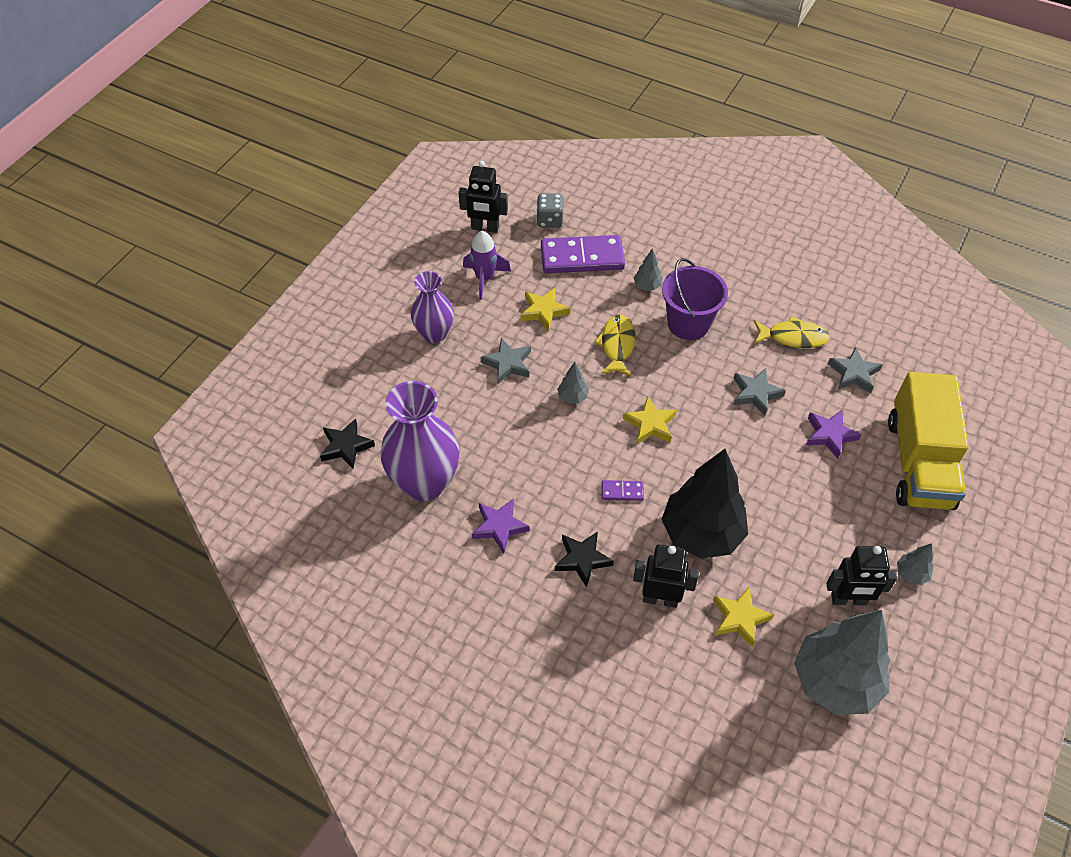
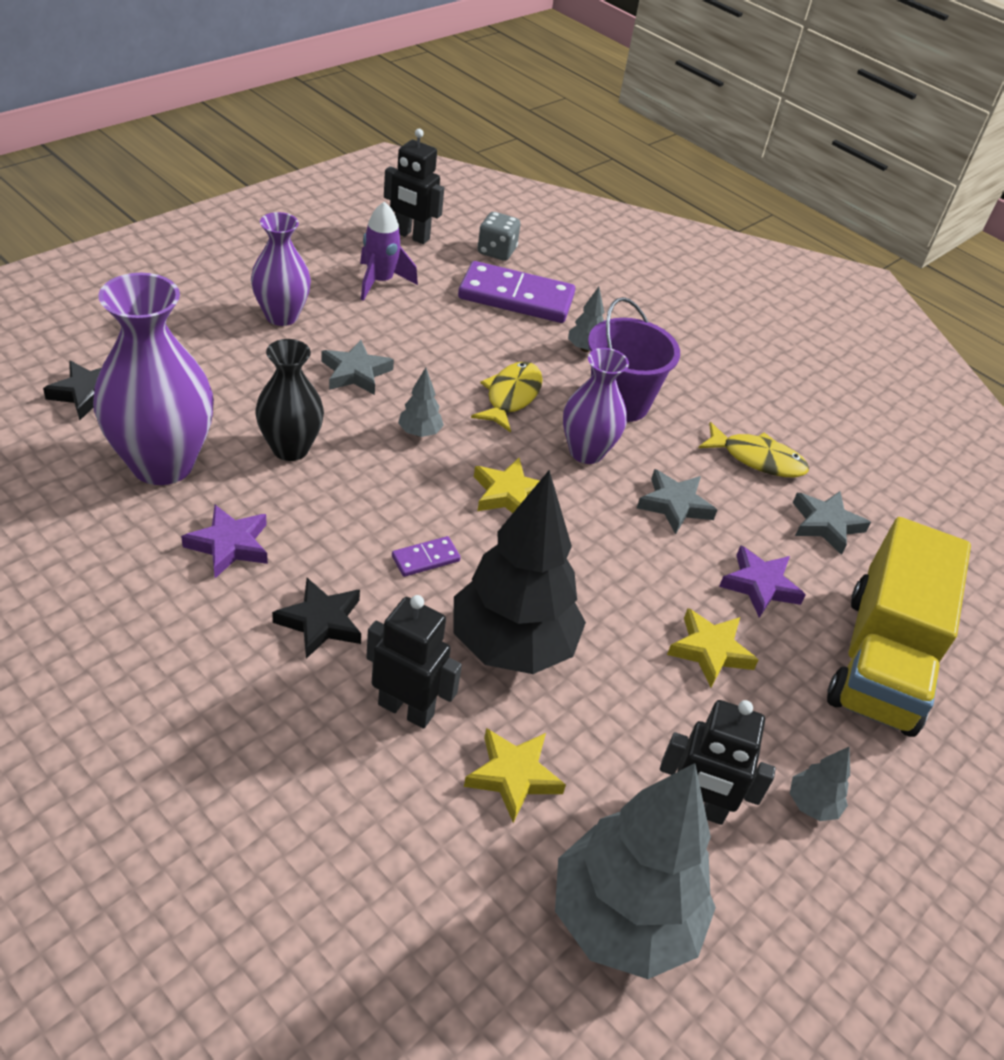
camera: 10 degrees right, 10 degrees down
yellow star [521,288,570,331] -> yellow star moved to [667,608,759,688]
purple domino [602,480,644,501] -> purple domino turned 45 degrees counterclockwise [392,536,461,577]
none -> black vase [255,339,324,461]
none -> purple vase [563,348,629,464]

